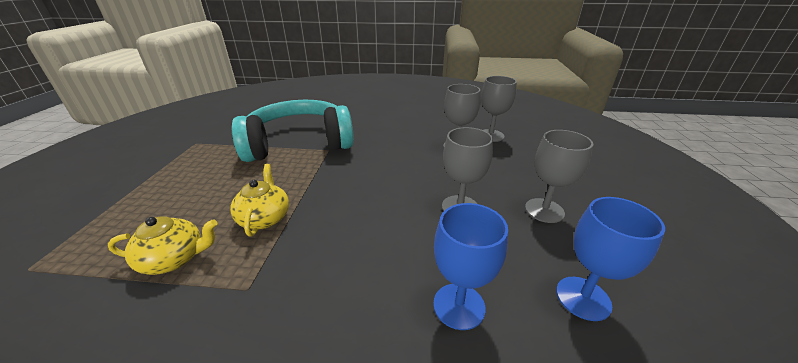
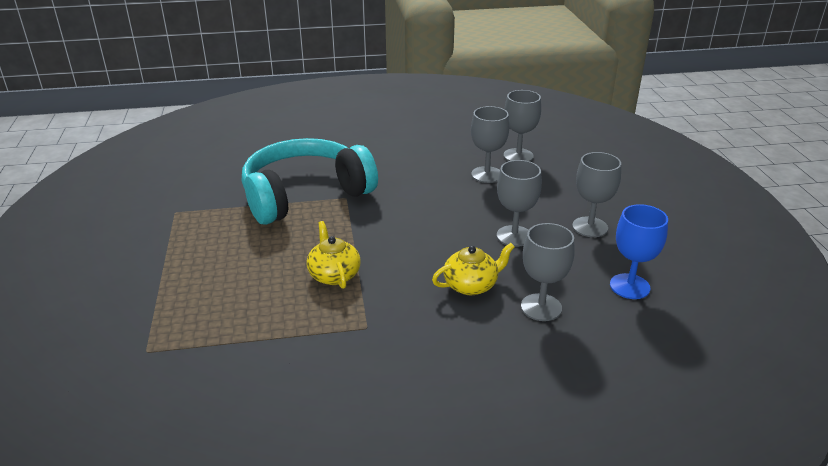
camera: 15 degrees left, 0 degrees up
yellow teapot [108,216,218,275] -> yellow teapot moved to [432,243,515,295]
blue goblet [433,203,508,330] -> grey goblet [521,223,575,321]

